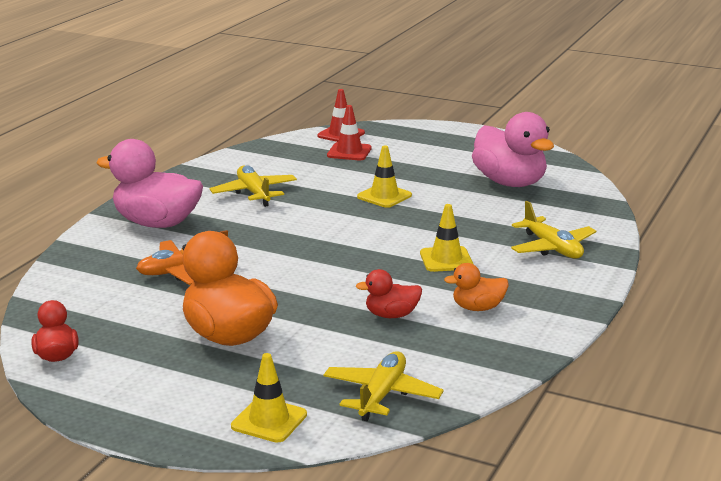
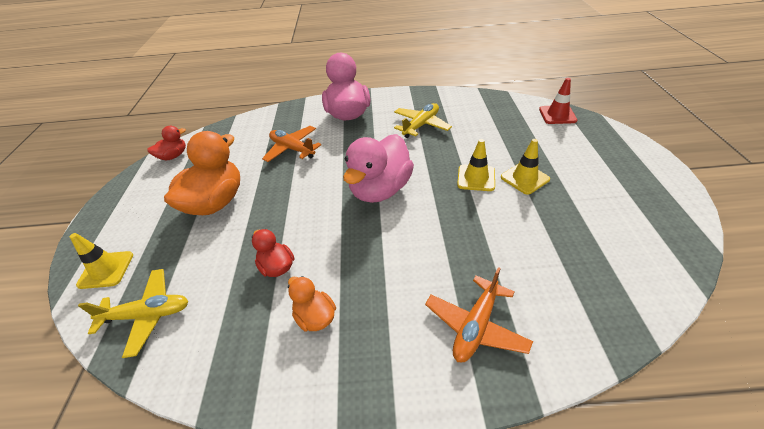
camera: 65 degrees right, 20 degrees up
red traffic cone [327,105,372,160] -> none
yellow traffic cone [420,204,473,272] -> yellow traffic cone moved to [501,139,550,195]
pink duck [472,112,554,187] -> pink duck moved to [343,134,414,203]
yellow plane [511,201,596,259] -> orange plane [425,267,533,362]

